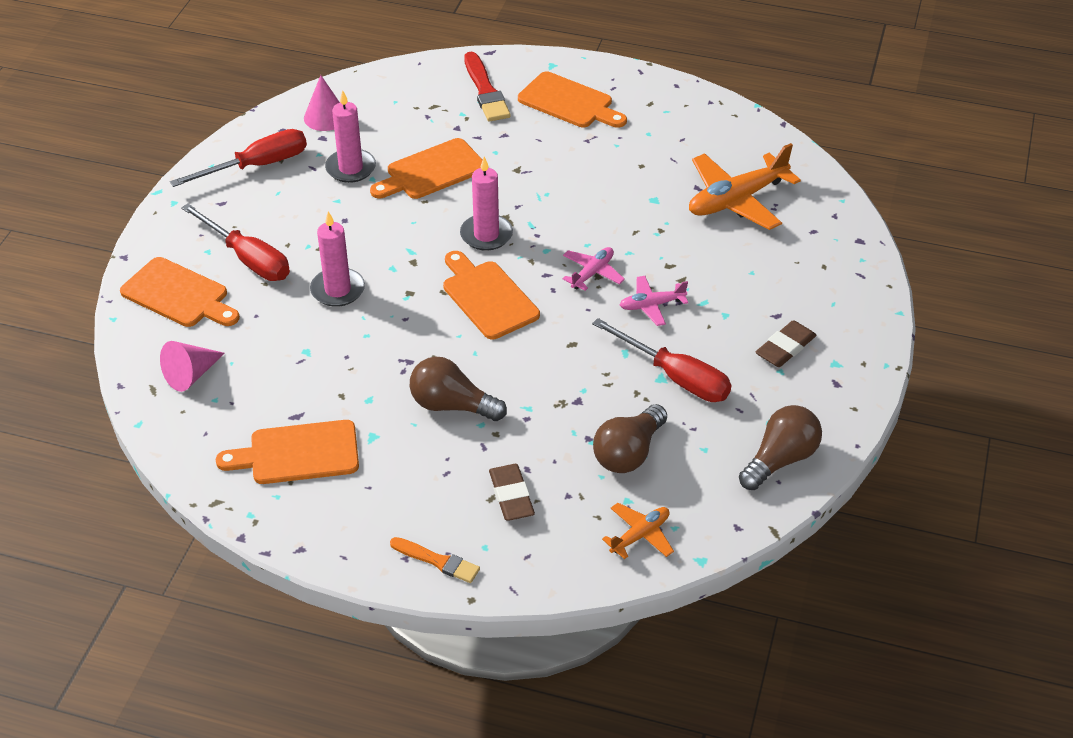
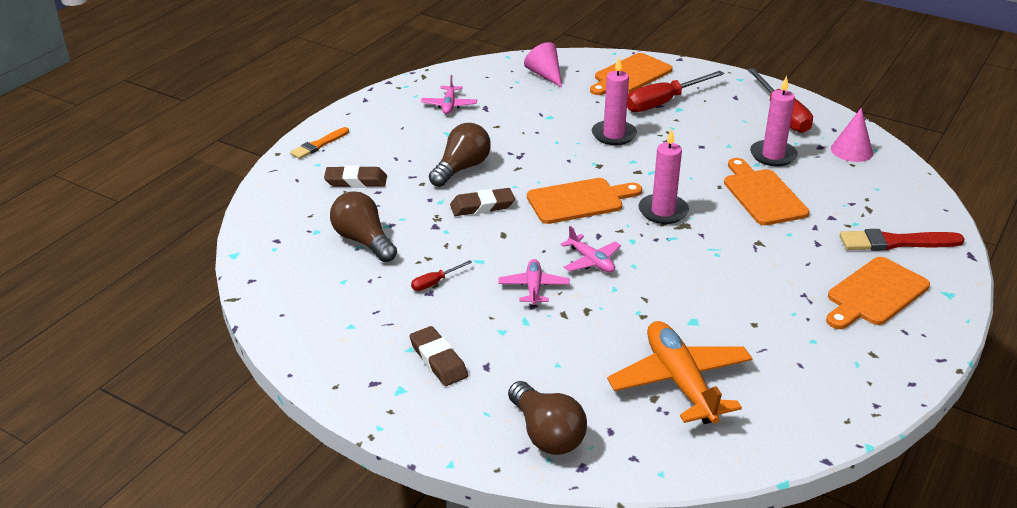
camera: 105 degrees right, 10 degrees down
orange cutting board [216,420,359,484] -> pink plane [421,75,477,114]
red screwdriver [592,318,731,402] -> red screwdriver [411,260,472,291], size x0.45
orange plane [602,503,674,559] -> none
brown light bulb [739,405,822,490] -> brown light bulb moved to [508,381,587,455]
none -> brown eraser [450,188,515,216]

